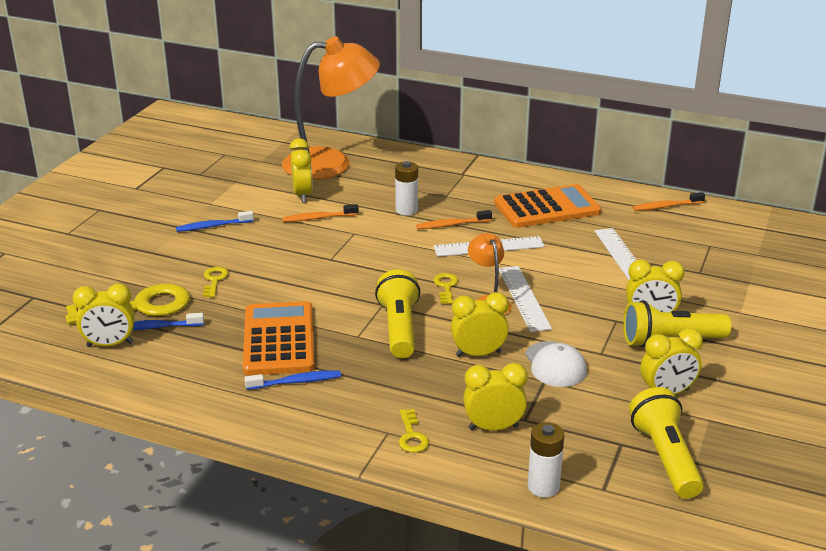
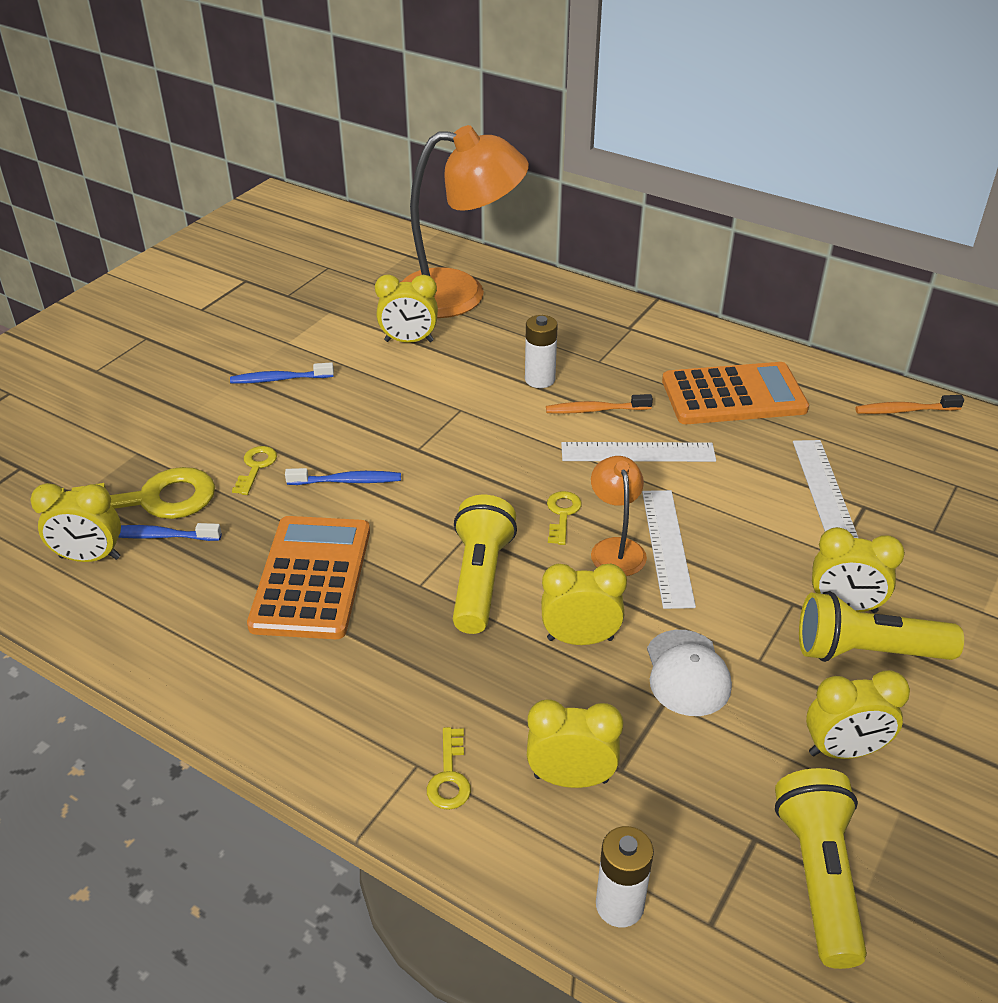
camera: 10 degrees right, 10 degrees up
blue toothbrush [245,370,341,390] -> blue toothbrush moved to [285,468,401,485]
orange toothbrush [282,204,359,222] -> none
yellow clock [289,138,313,203] -> yellow clock turned 90 degrees clockwise [375,274,438,343]

